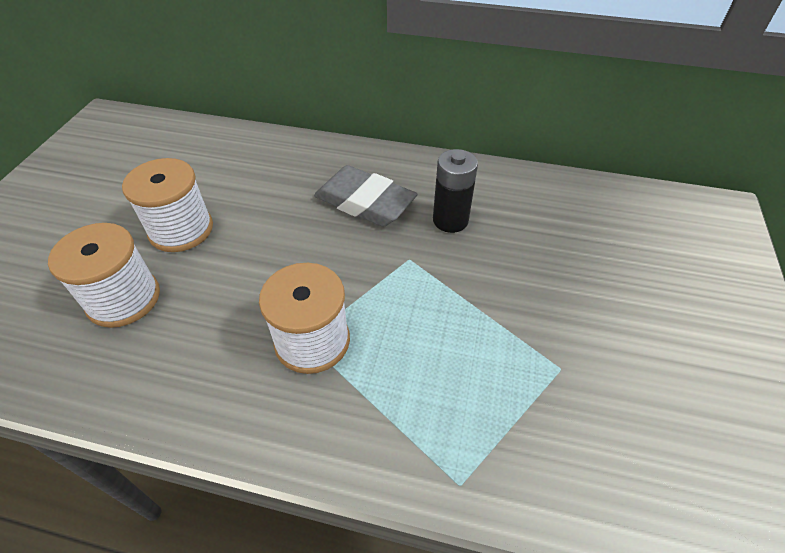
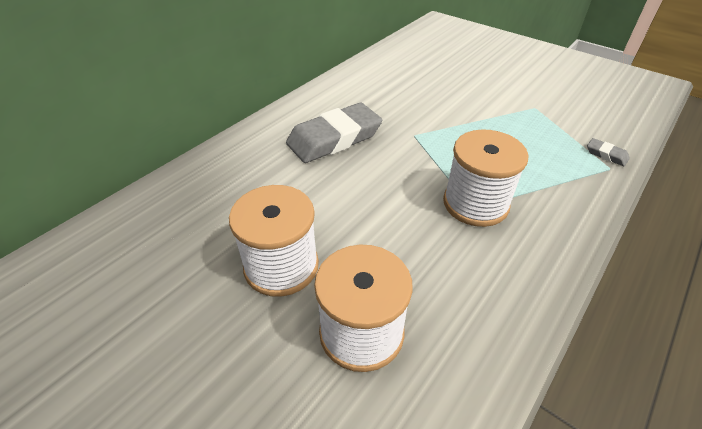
camera: 65 degrees left, 5 degrees down
black battery [433,149,478,233] -> none
none -> grey eraser [587,138,630,166]

